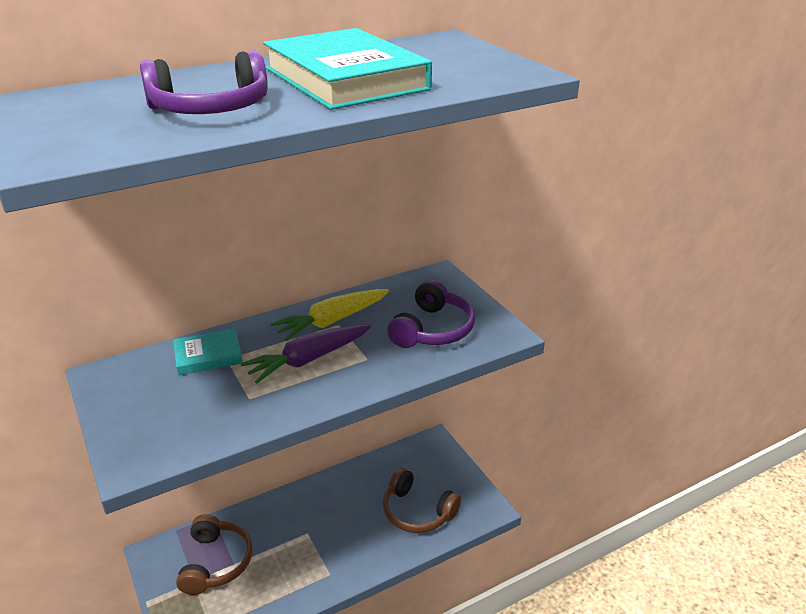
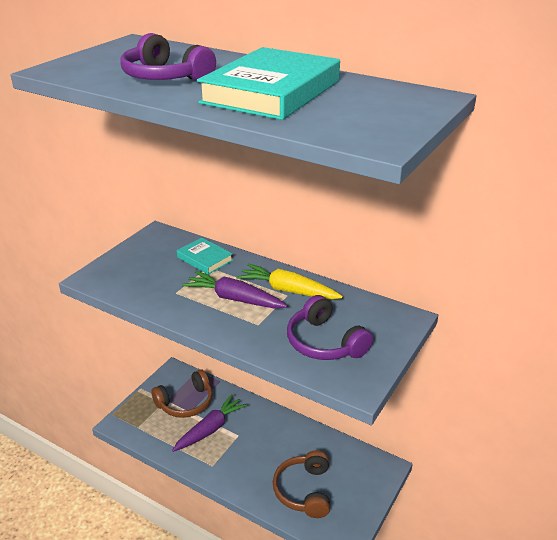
camera: 60 degrees right, 0 degrees up
purple headphones [387,279,475,348] -> purple headphones turned 60 degrees clockwise [287,295,373,360]
none -> purple carrot [172,394,247,452]

